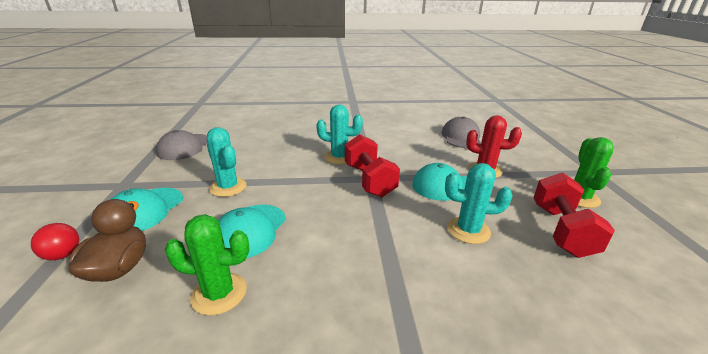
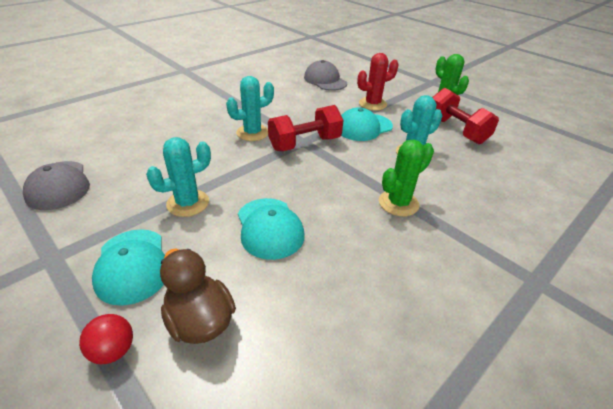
camera: 40 degrees left, 10 degrees up
green cactus [165,214,249,315] -> green cactus moved to [379,139,434,216]
turquoise cactus [207,127,247,197] -> turquoise cactus turned 45 degrees counterclockwise [146,137,211,217]
red dumbbell [345,134,400,197] -> red dumbbell turned 60 degrees counterclockwise [268,105,343,151]

